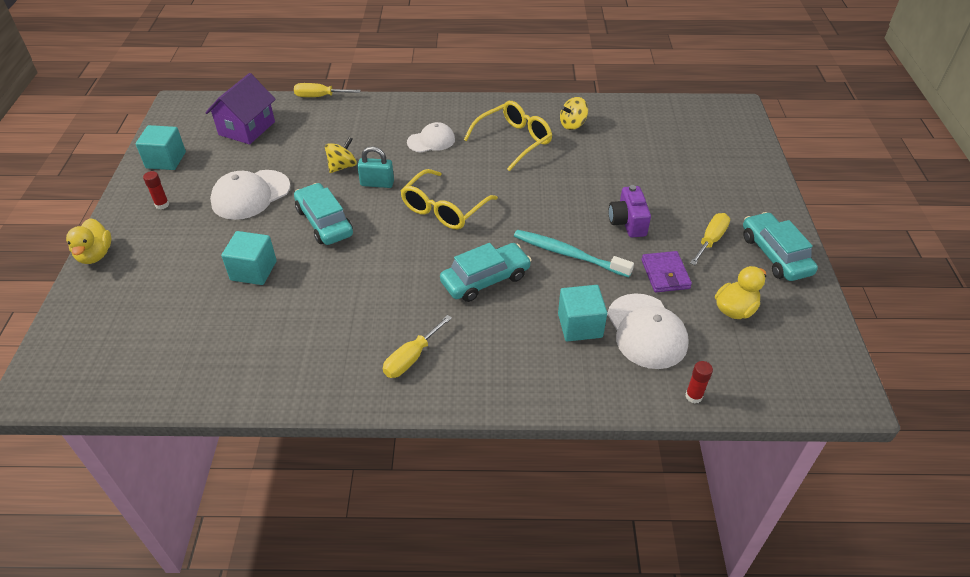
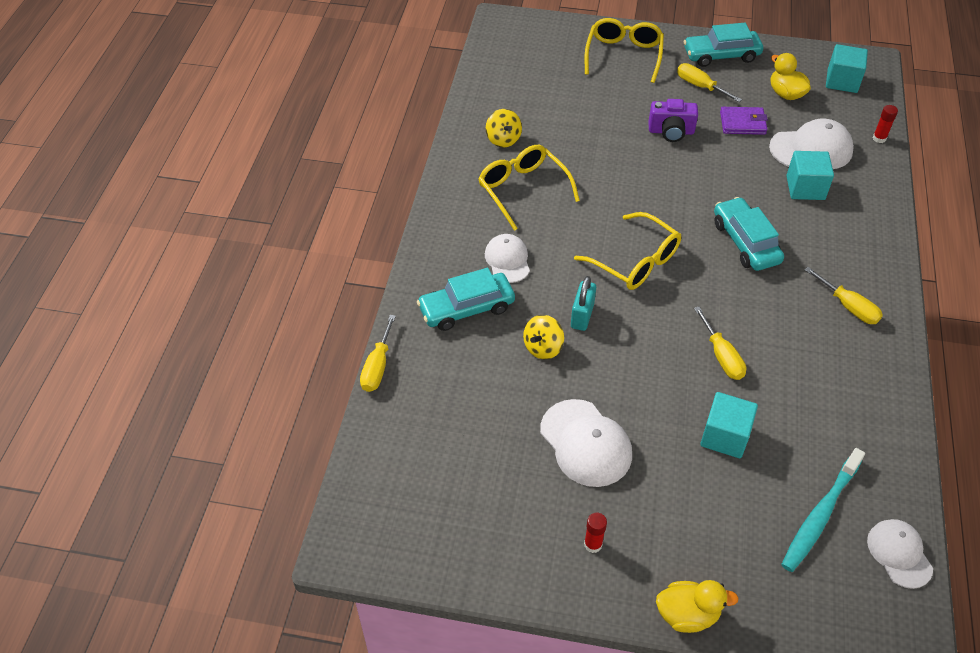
camera: 80 degrees left, 5 degrees up
turquoise cube [135,125,186,170] -> turquoise cube moved to [826,44,868,93]
purple house [205,73,276,144] -> none
turquoise car [294,183,353,245] -> turquoise car moved to [417,268,515,331]
yellow spinning top [325,137,357,173] -> yellow spinning top turned 105 degrees counterclockwise [523,315,564,359]
turquoise toothbrush [514,230,634,277] -> turquoise toothbrush moved to [781,448,865,572]
none -> yellow glasses [585,18,664,83]
none -> yellow screwdriver [694,306,746,380]
none -> white cap [867,519,933,589]

